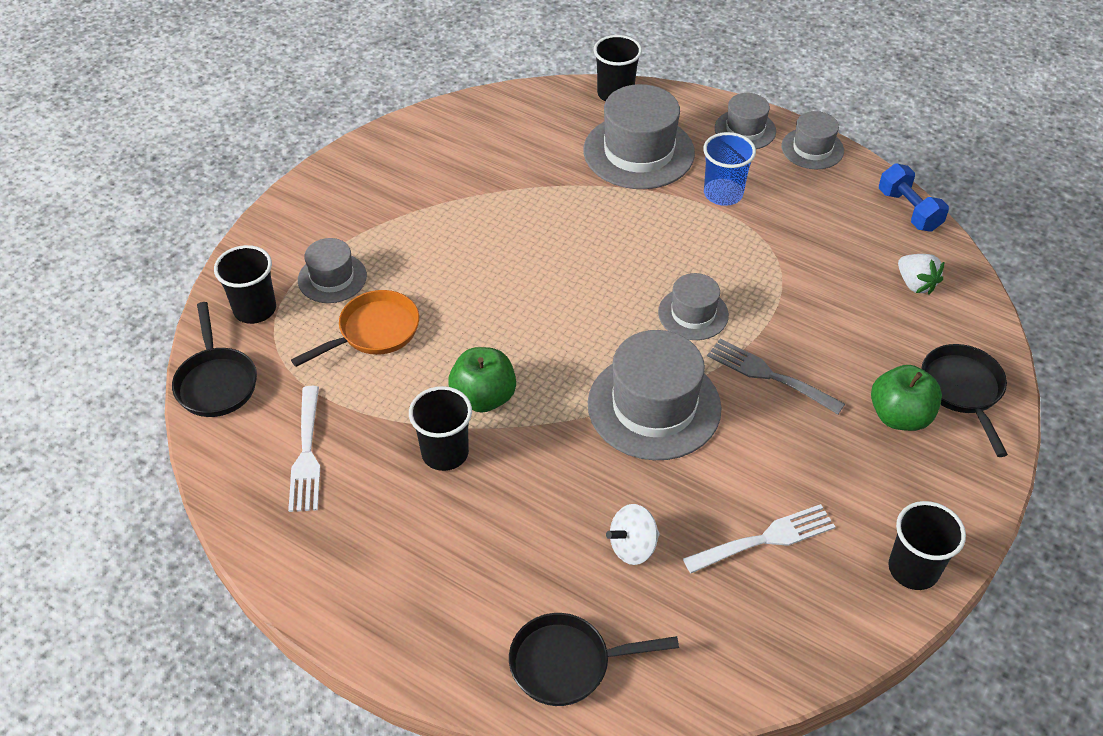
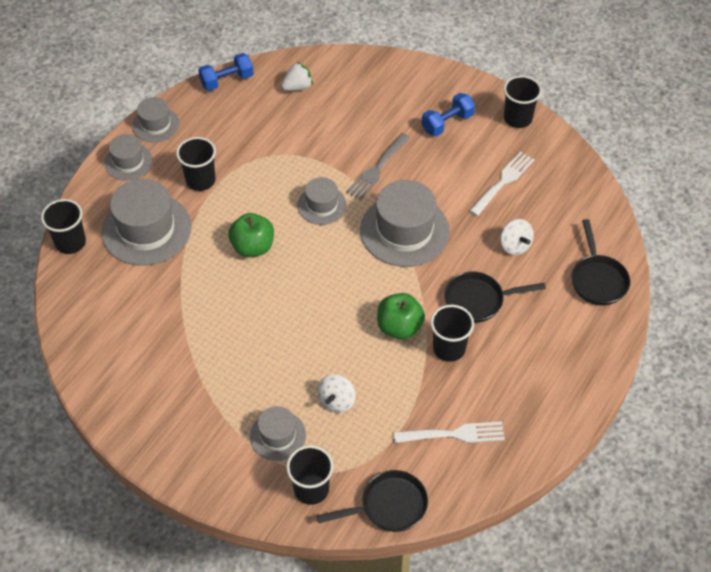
camera: 90 degrees left, 5 degrees up
orange pan [291,290,419,367] -> white spinning top [318,374,356,413]
white fork [683,504,835,573] -> white fork turned 60 degrees clockwise [469,151,535,216]
blue cup [703,132,756,206] -> black cup [176,137,216,191]
green apple [871,365,942,431] -> green apple moved to [228,213,274,257]
black pan [922,344,1008,457] -> black pan moved to [445,271,546,323]
none -> blue dumbbell [421,93,475,136]

